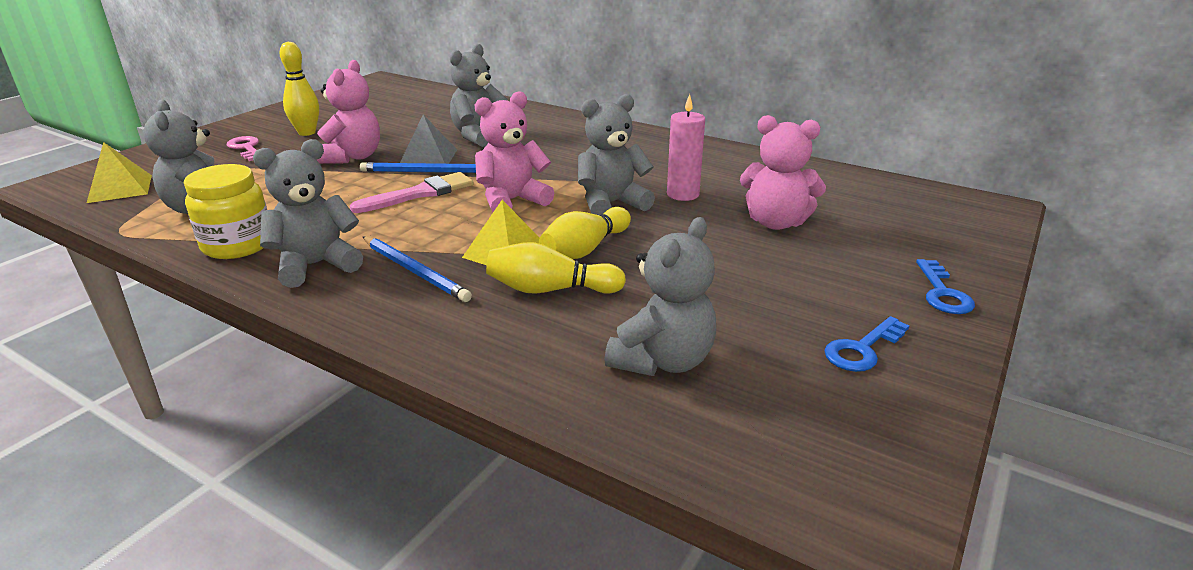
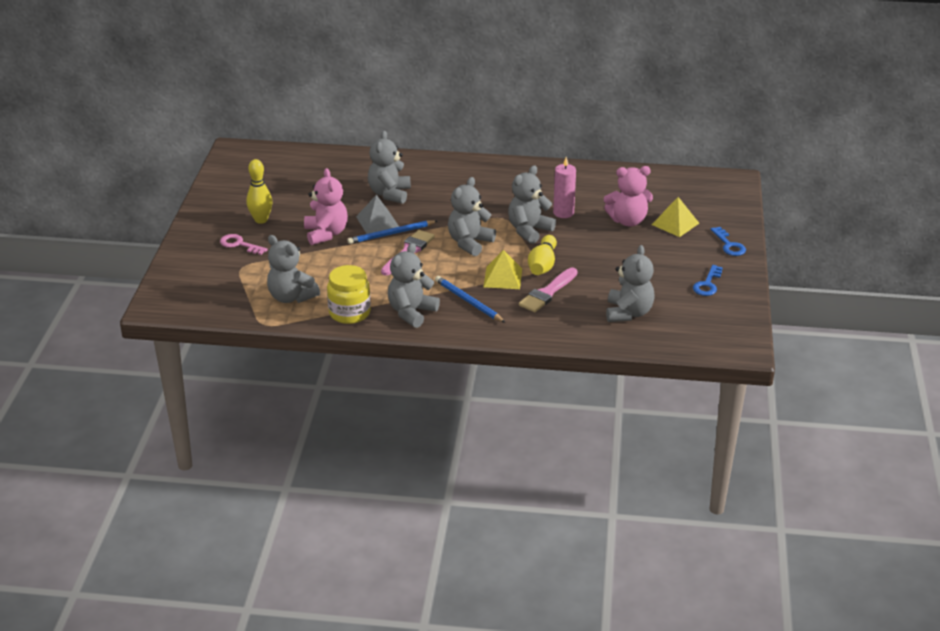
camera: 25 degrees left, 5 degrees up
yellow pyramid [87,142,152,203] -> yellow pyramid moved to [652,197,699,237]
blue pencil [363,236,472,302] -> blue pencil turned 150 degrees counterclockwise [435,276,506,323]
pink teddy bear [475,91,554,212] -> grey teddy bear [448,177,496,256]
yellow bowling pin [486,242,626,294] -> pink brush [519,267,578,312]

